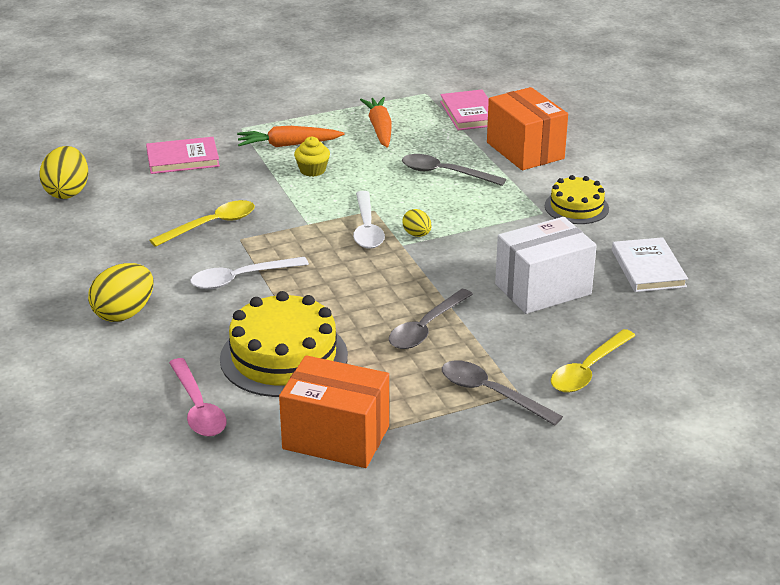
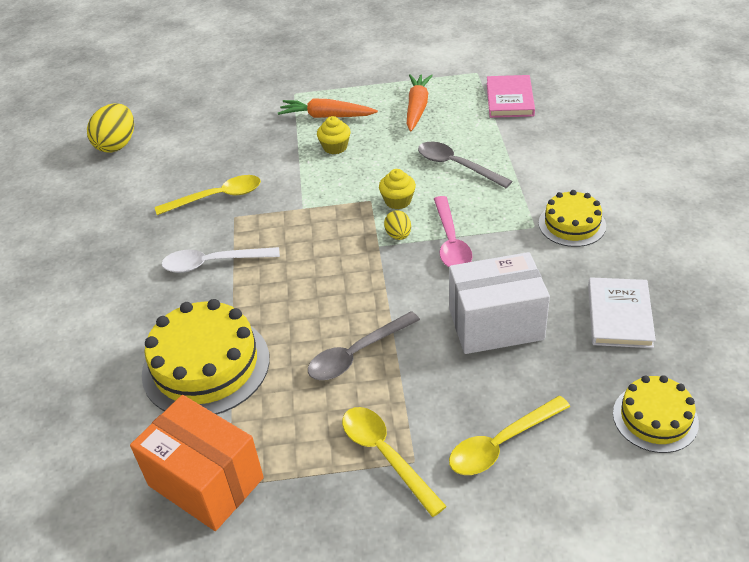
camera: 20 degrees right, 10 degrees up
yellow egg [88,263,154,322] -> none
pink book [146,137,220,174] -> none
pink spoon [169,358,227,437] -> pink spoon moved to [434,196,472,267]
white spoon [353,191,385,249] -> none
grey spoon [442,360,563,425] -> yellow spoon [342,407,447,517]
orange box [487,87,568,170] -> none
none -> yellow cupcake [379,169,416,209]
none -> yellow cake [613,375,699,453]

